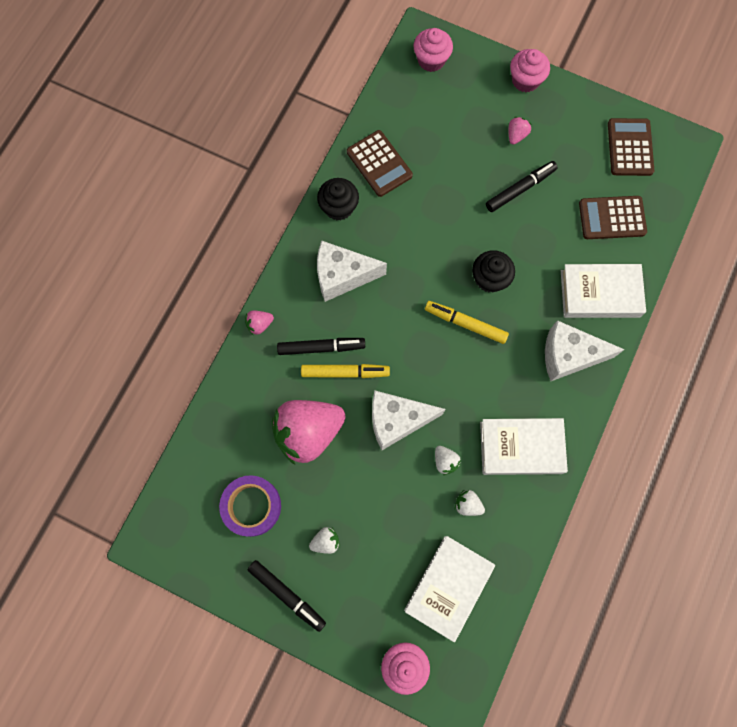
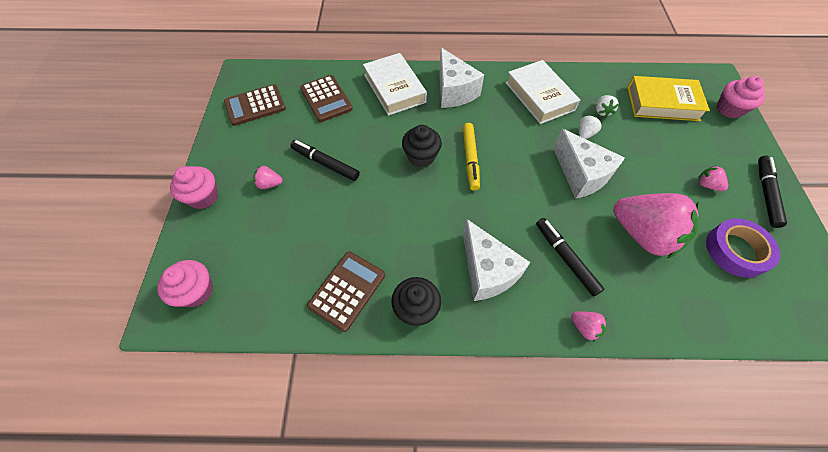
camera: 115 degrees left, 15 degrees down
yellow marker [301,364,390,378] -> none
white strawberry [309,527,340,554] -> pink strawberry [698,165,728,191]
white book [404,536,495,642] -> yellow book [627,76,710,121]

